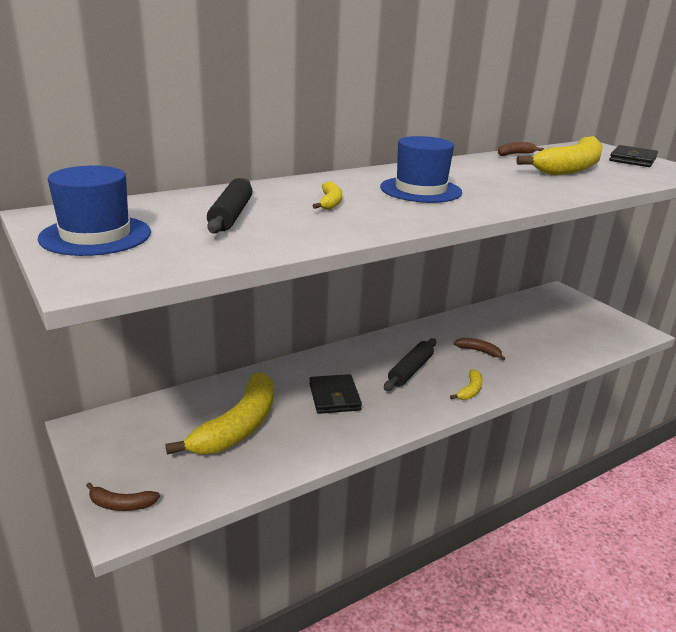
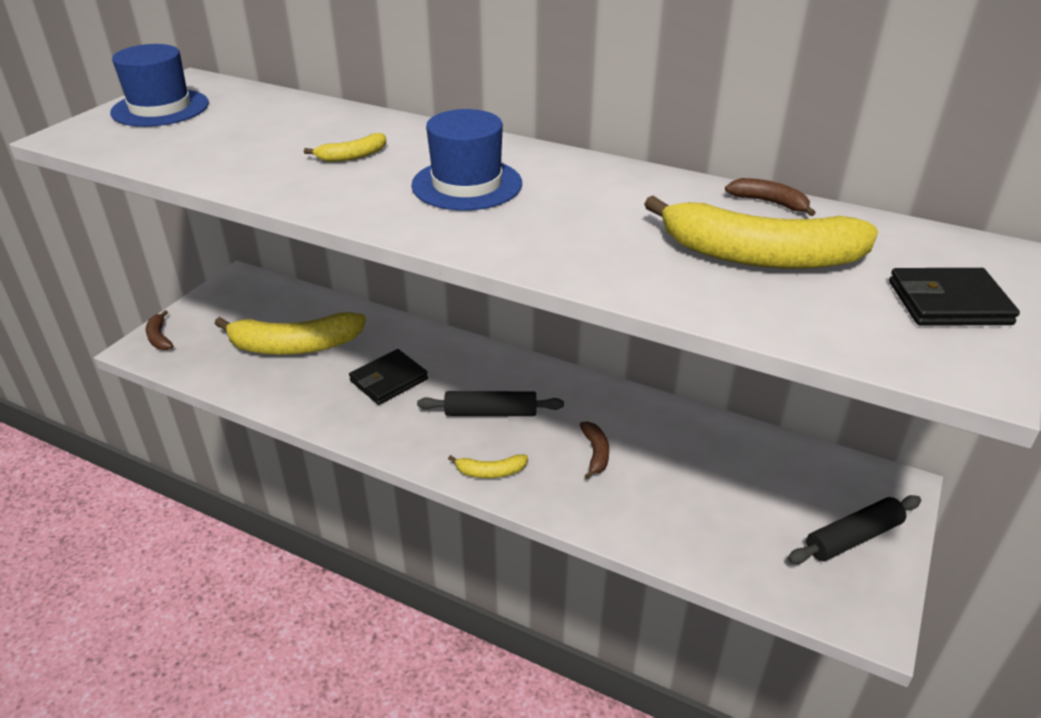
camera: 60 degrees right, 10 degrees up
black rolling pin [207,178,252,234] -> black rolling pin moved to [788,495,921,564]

